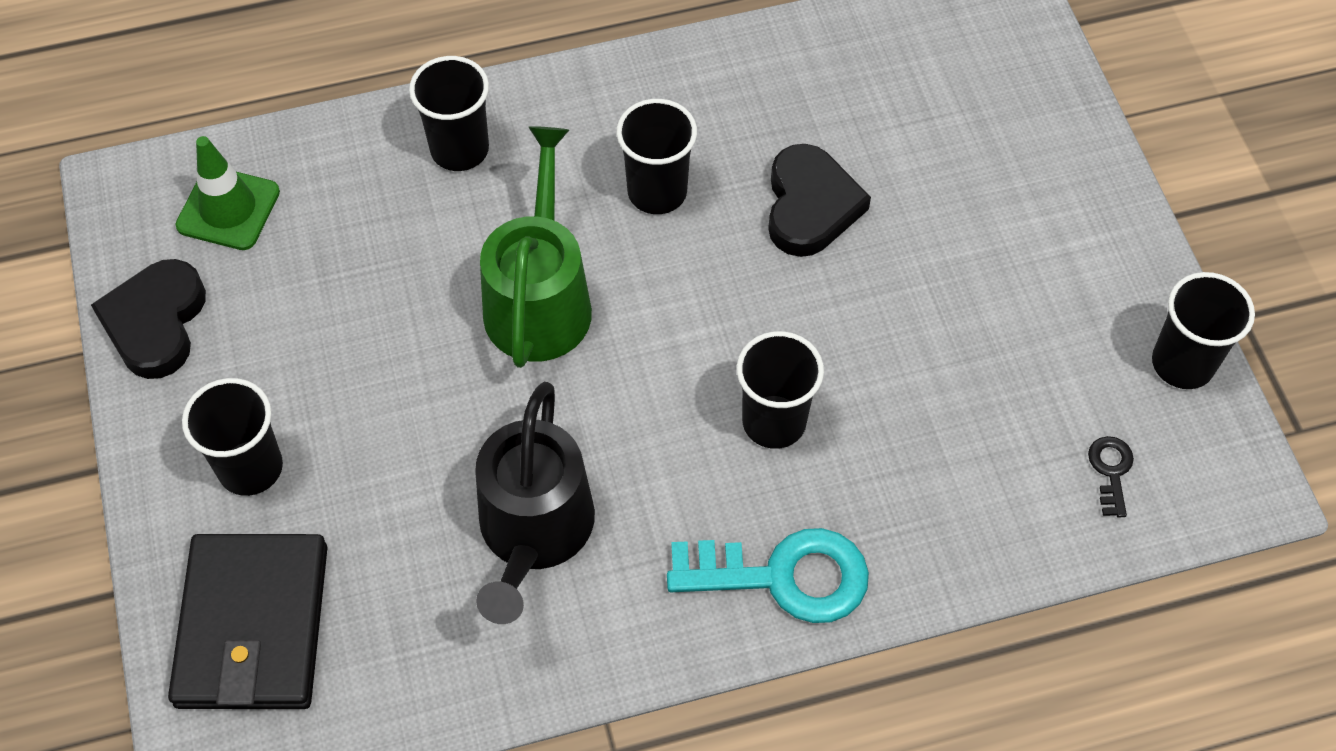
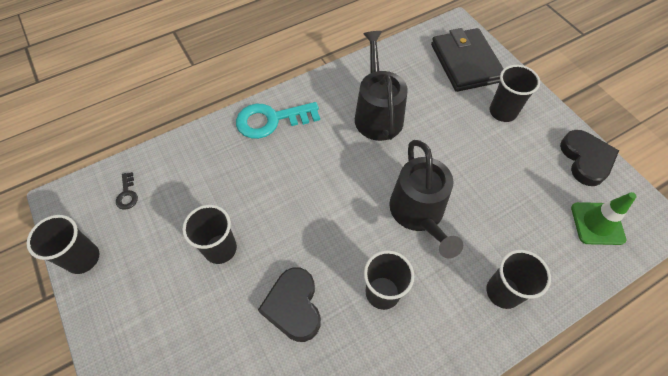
camera: 165 degrees right, 0 degrees up
green watering can [480,126,592,368] -> black watering can [389,140,463,258]
black cup [737,331,824,449] -> black cup moved to [182,205,237,264]

